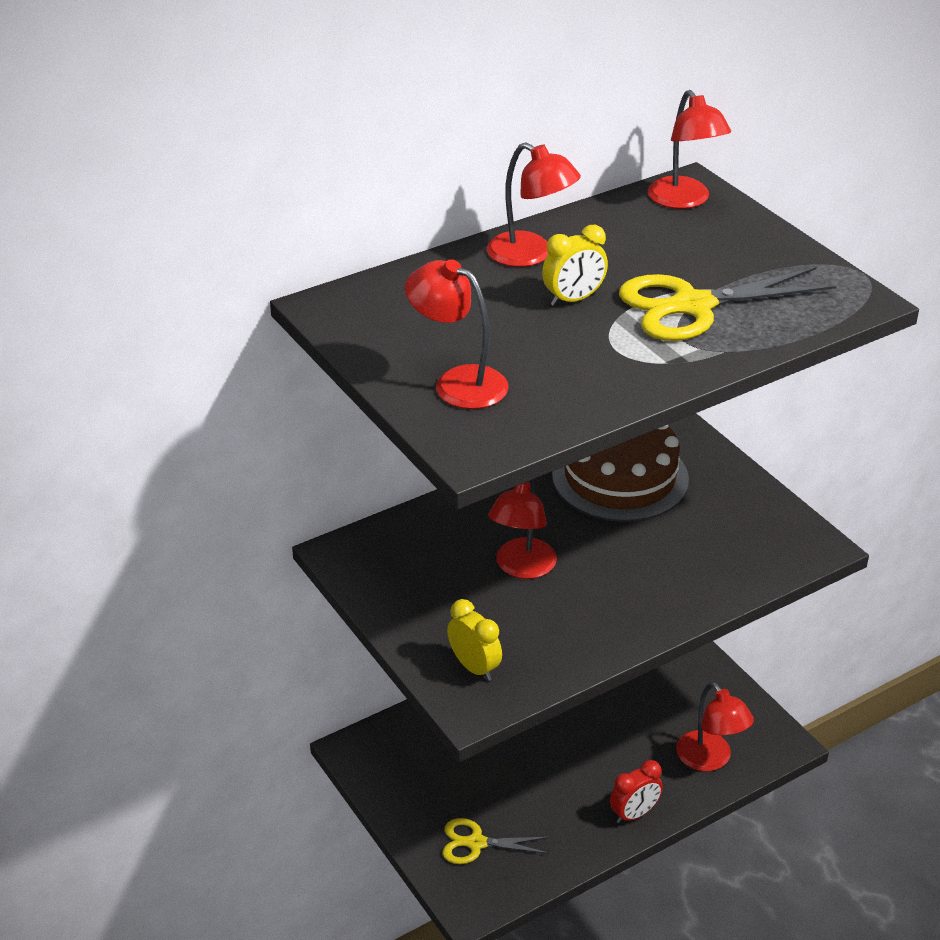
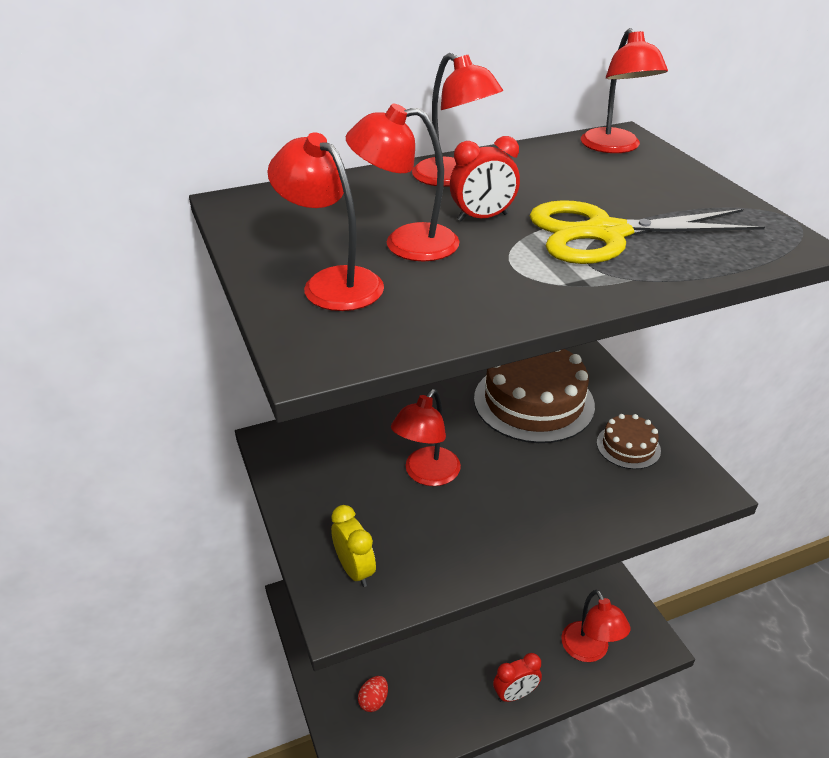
camera: 10 degrees right, 0 degrees up
yellow scissors [442,818,550,864] -> red egg [358,676,388,712]
yellow clock [542,225,608,306] -> red clock [450,136,520,222]
none -> red lamp [346,103,460,261]
none -> brown cake [597,414,661,469]

